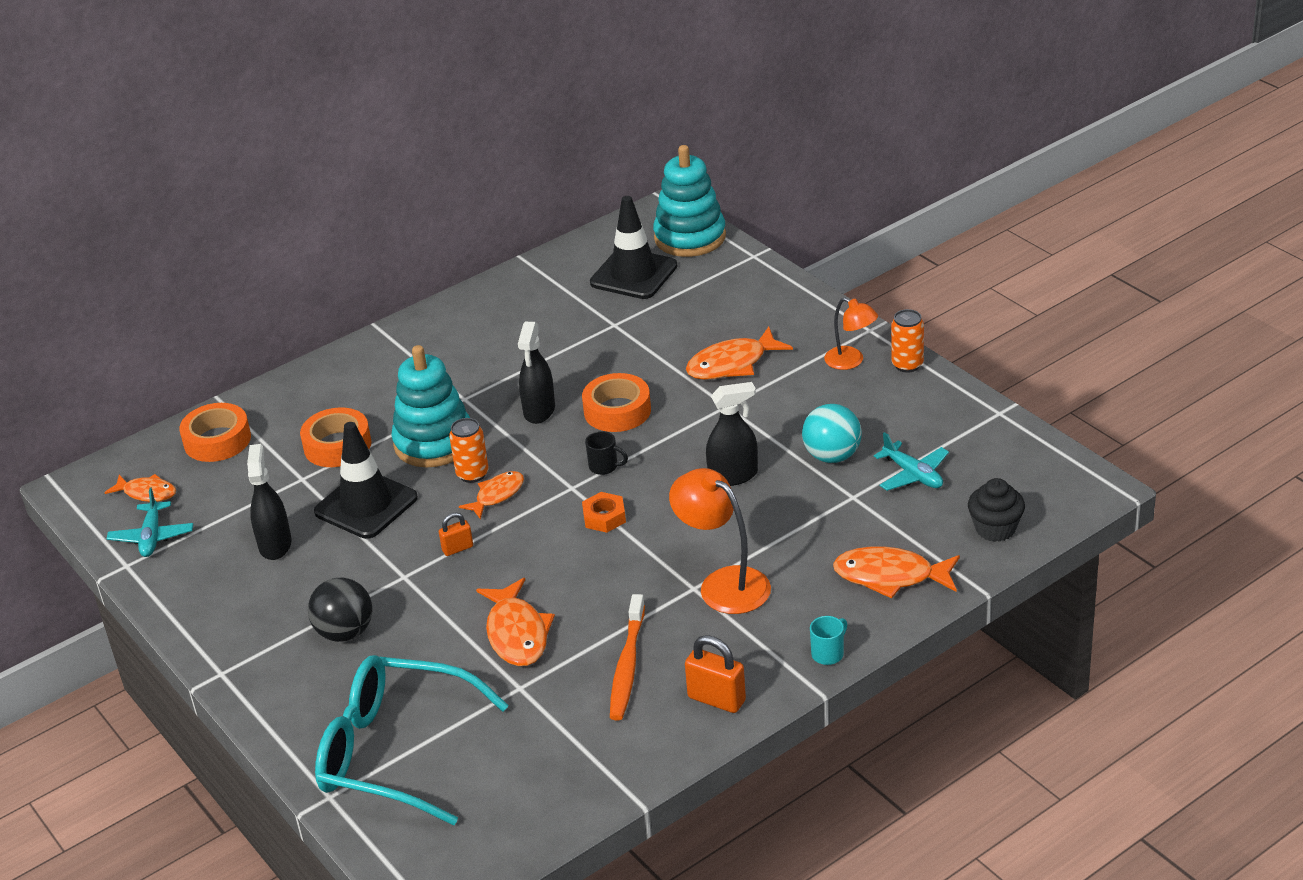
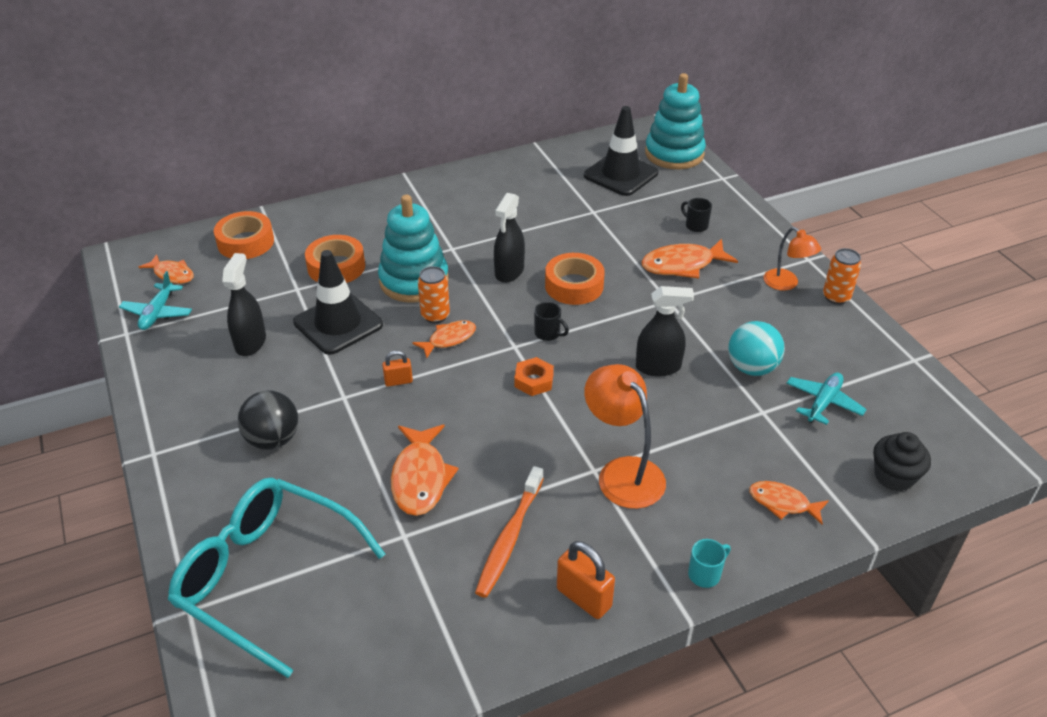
camera: 10 degrees right, 5 degrees up
orange fish [833,546,960,598] -> orange fish [749,481,829,525], size x0.63
turquoise plane [874,432,949,491] -> turquoise plane turned 120 degrees counterclockwise [786,372,867,425]
none -> black mug [681,198,712,232]

